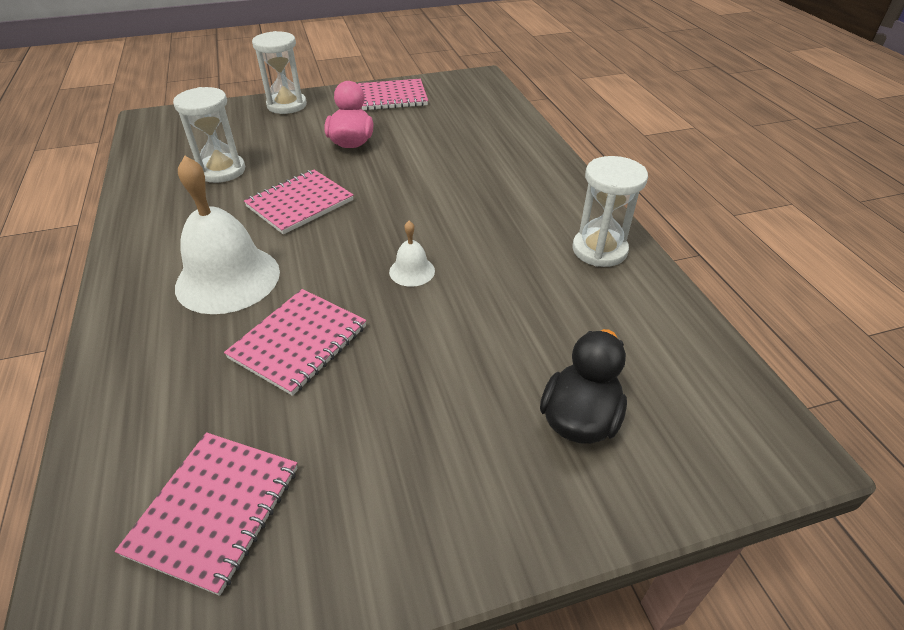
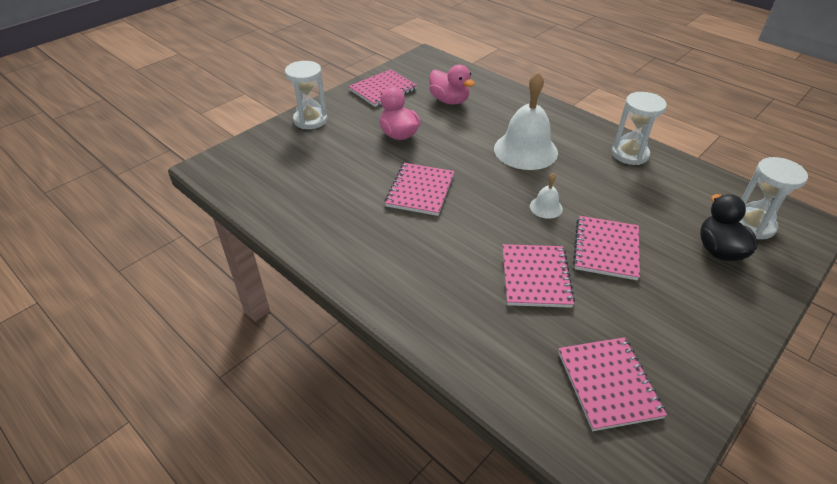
camera: 30 degrees left, 0 degrees up
white hourglass [173,87,245,183] -> white hourglass moved to [739,157,808,239]
white bell [175,156,280,314] -> white bell moved to [494,72,558,170]
none -> pink duck [429,65,475,104]
none -> pink notebook [573,216,640,280]

